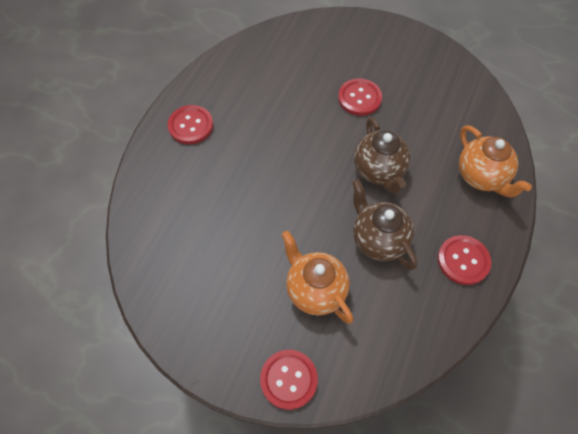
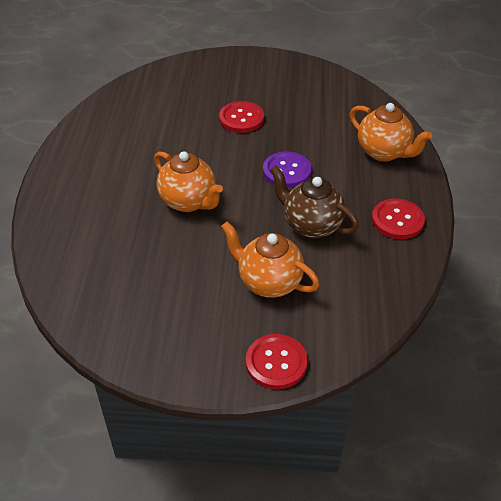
camera: 20 degrees left, 15 degrees down
red button [168,105,213,144] -> none
brown teapot [354,117,410,194] -> purple button [263,152,312,188]
none -> orange teapot [154,151,223,212]

